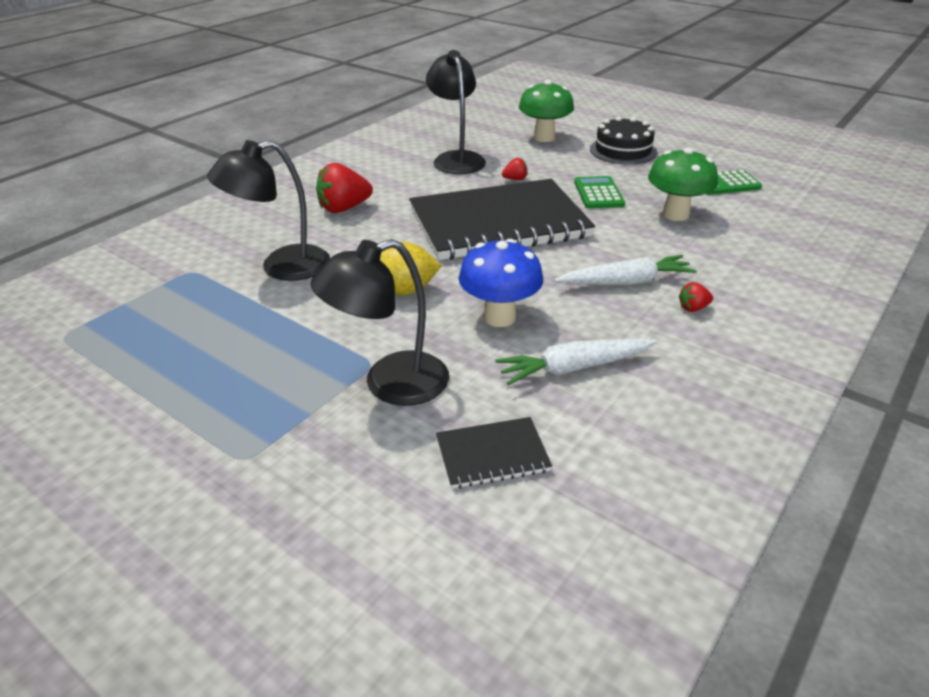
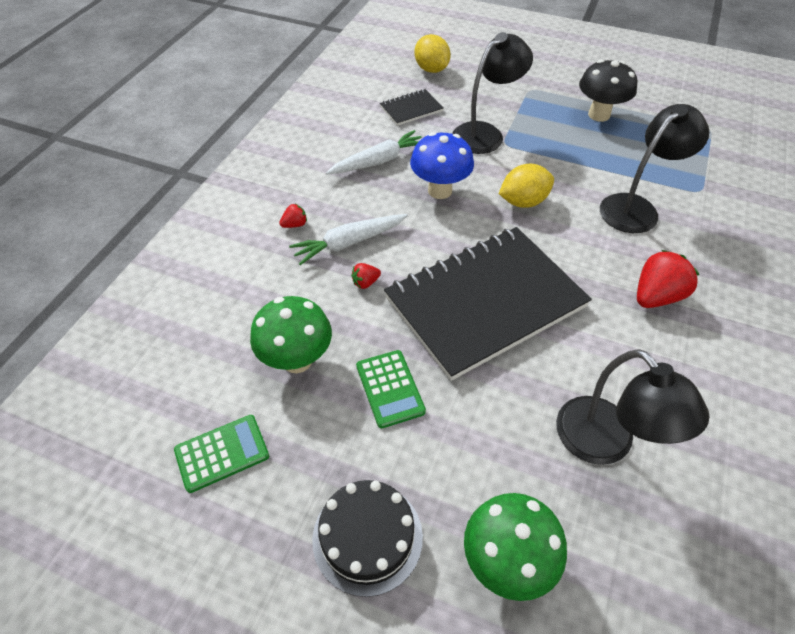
camera: 165 degrees right, 15 degrees up
red strawberry [502,158,527,180] -> red strawberry moved to [351,263,381,289]
none -> yellow lemon [414,34,451,73]
none -> black mushroom [579,59,637,122]

